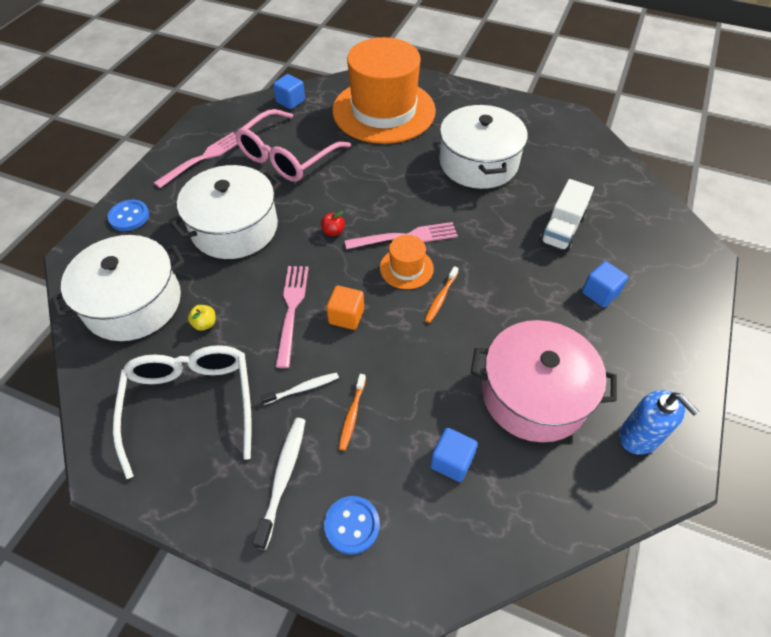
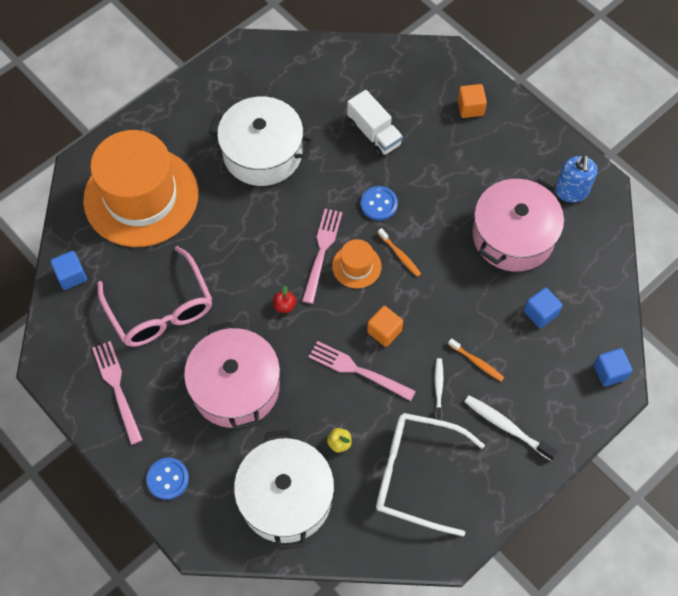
camera: 65 degrees left, 10 degrees up
white pot [170,165,281,259] -> pink pot [184,321,280,431]
blue button [324,496,380,555] -> blue button moved to [361,186,398,221]
blue cube [582,261,628,307] -> blue cube moved to [594,348,633,387]
blue soap dispenser [619,390,699,455] -> blue soap dispenser turned 105 degrees clockwise [555,155,598,202]
none -> orange cube [457,84,487,118]

